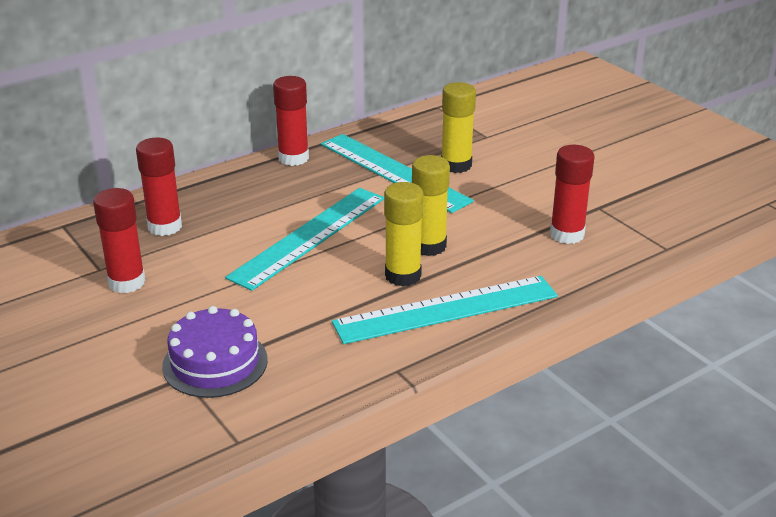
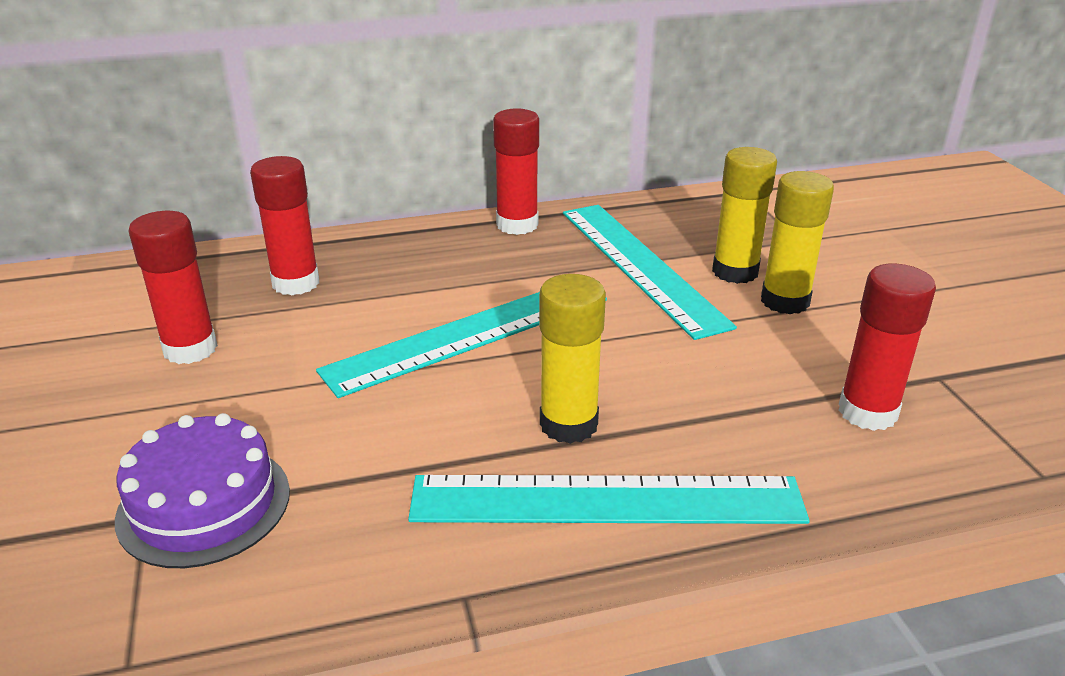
camera: 20 degrees right, 0 degrees up
yellow glue stick [412,155,450,256] -> yellow glue stick moved to [761,171,834,314]

